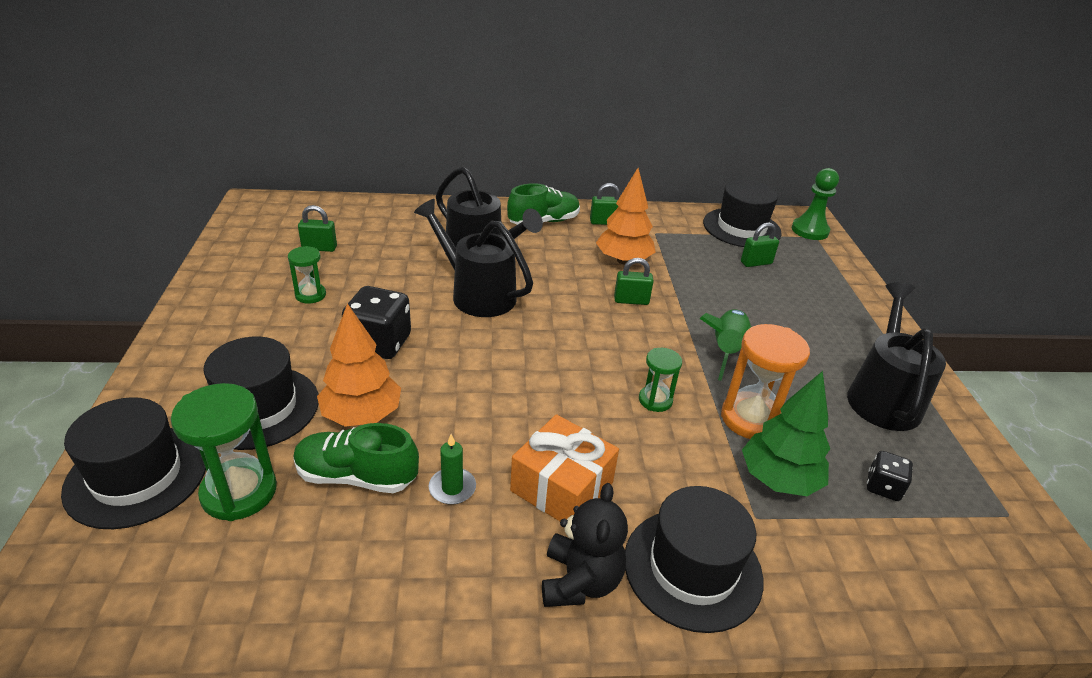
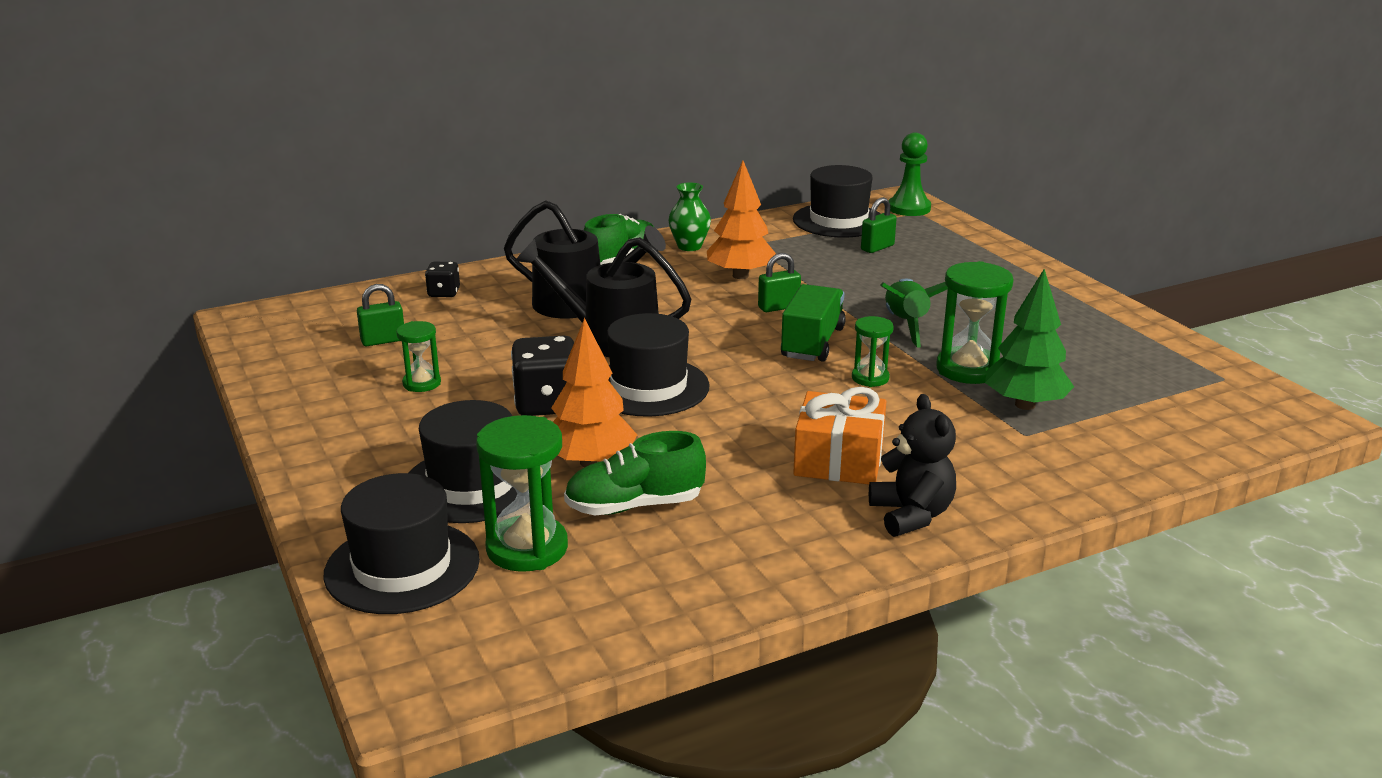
camera: 20 degrees left, 10 degrees down
green candle [429,434,476,505] -> none
green padlock [590,183,620,225] -> green vase [669,182,711,251]
black hat [625,486,764,633] -> black hat moved to [607,313,710,417]
orange hourglass [721,324,810,439] -> green hourglass [936,261,1014,384]
black watering can [847,282,946,431] -> none
black dice [867,451,913,501] -> black dice moved to [425,262,460,297]
none -> green truck [781,284,846,361]

